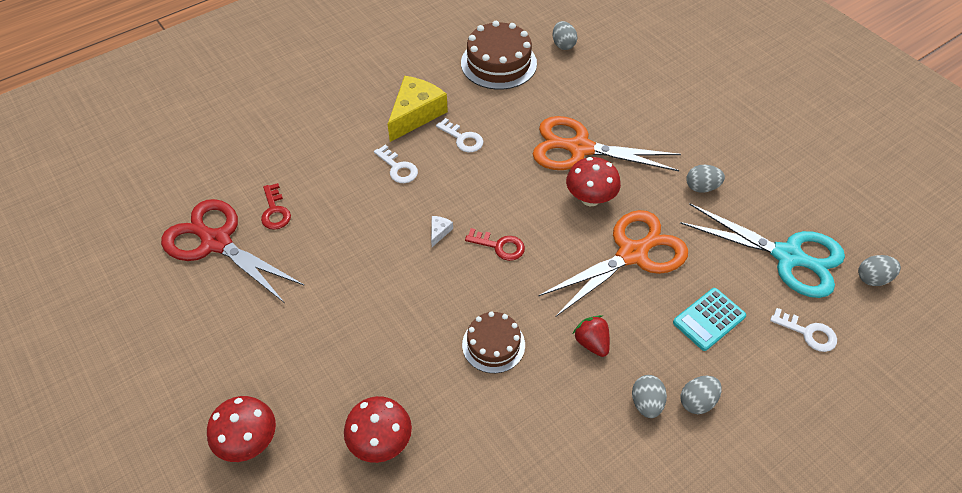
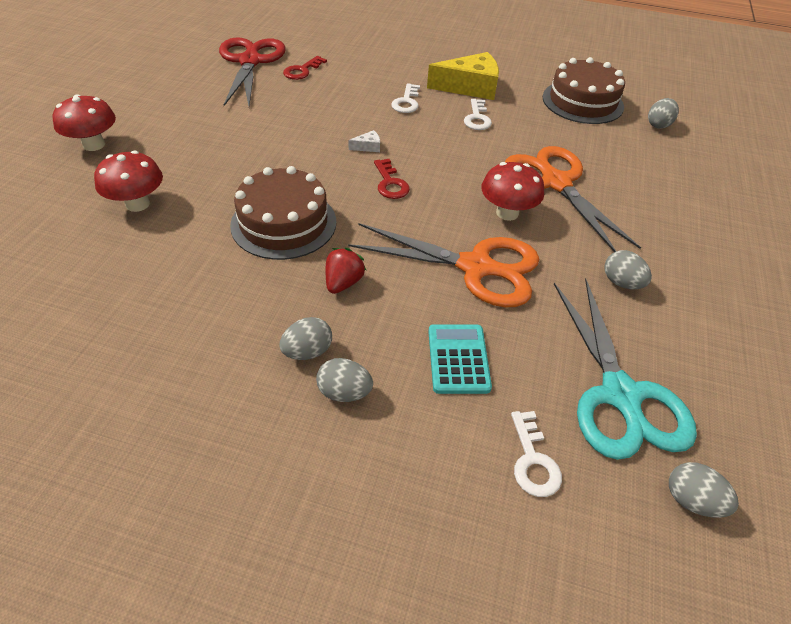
camera: 50 degrees right, 5 degrees down
brown cake [462,311,525,373] -> brown cake [230,166,336,260], size x1.59
turquoise calculator [673,288,746,351] -> turquoise calculator turned 75 degrees clockwise [428,324,492,394]

